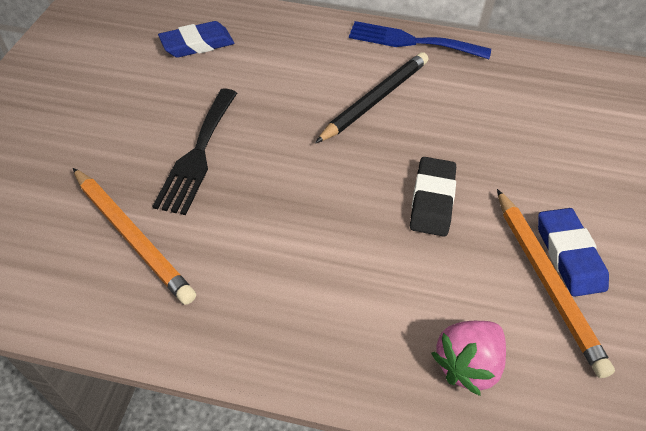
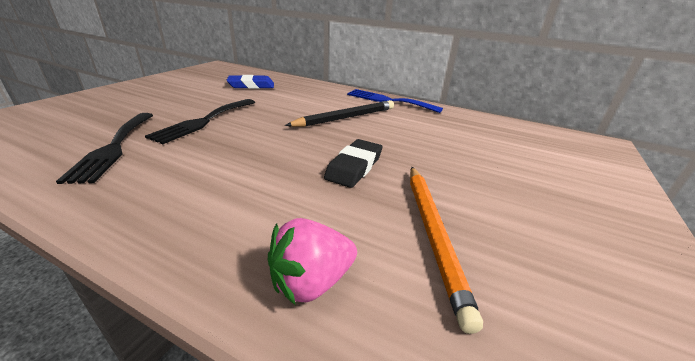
camera: 15 degrees right, 20 degrees down
orange pencil [73,168,196,305] -> black fork [56,113,153,184]
blue eraser [538,208,609,297] -> none

